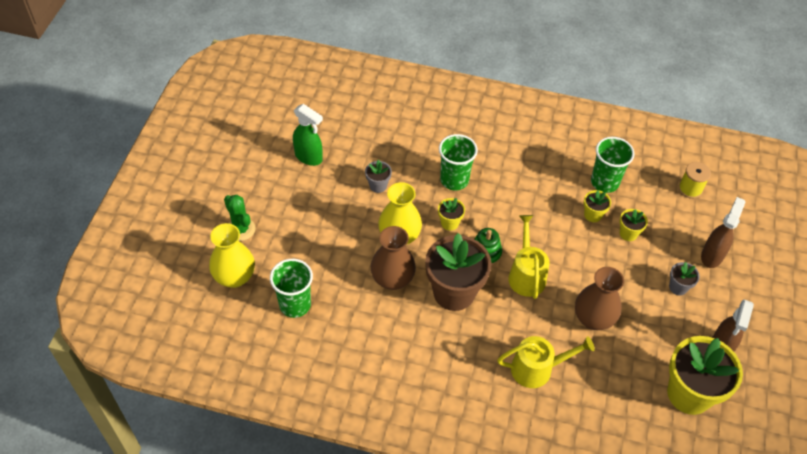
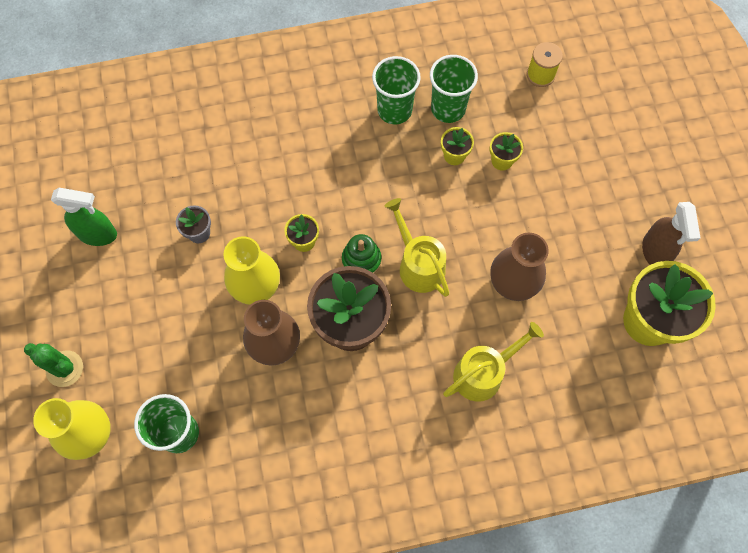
camera: 25 degrees left, 15 degrees up
green cup [439,134,478,190] -> green cup moved to [372,56,421,124]
grey flower pot [669,262,700,295] -> none
brown spray bottle [701,197,746,268] -> none

